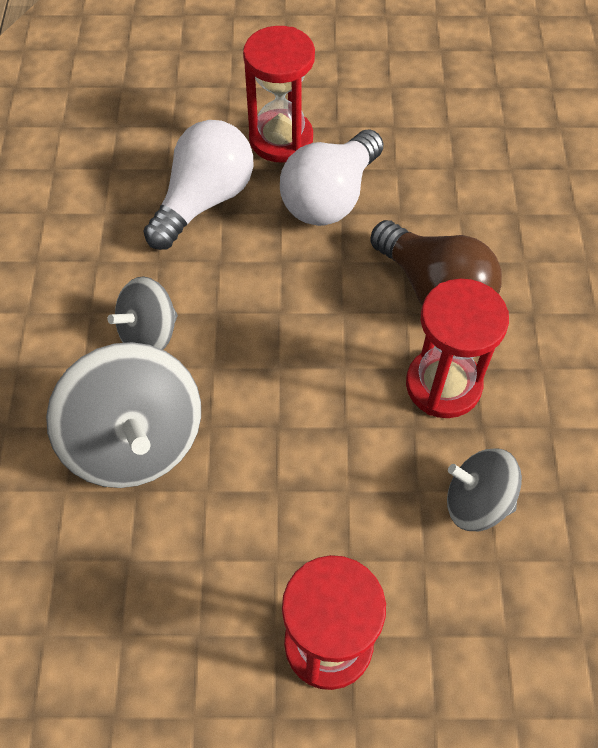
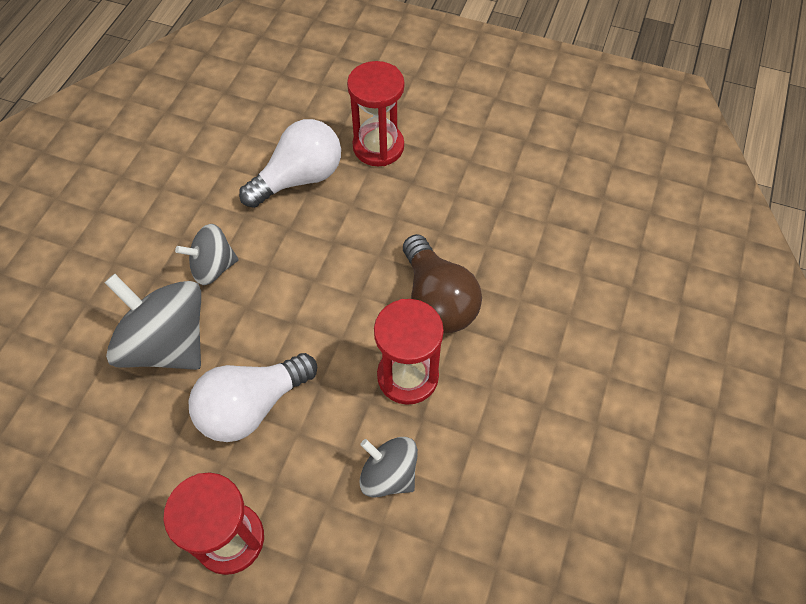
camera: 20 degrees right, 0 degrees up
grey spinning top [46,342,201,488] -> grey spinning top turned 135 degrees clockwise [104,274,201,370]
white light bulb [280,129,383,226] -> white light bulb moved to [189,353,317,442]

